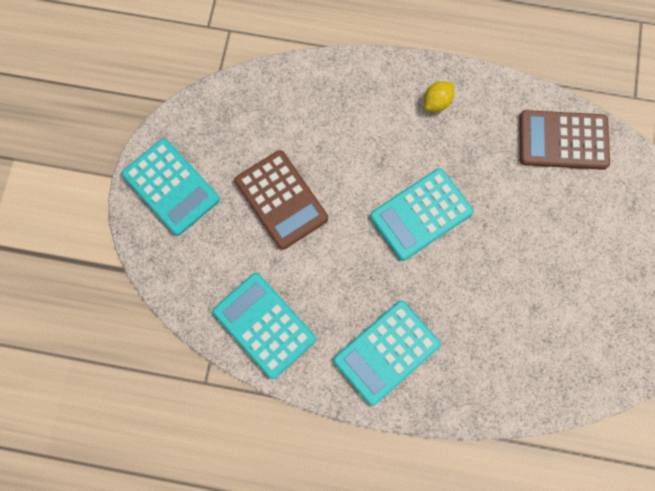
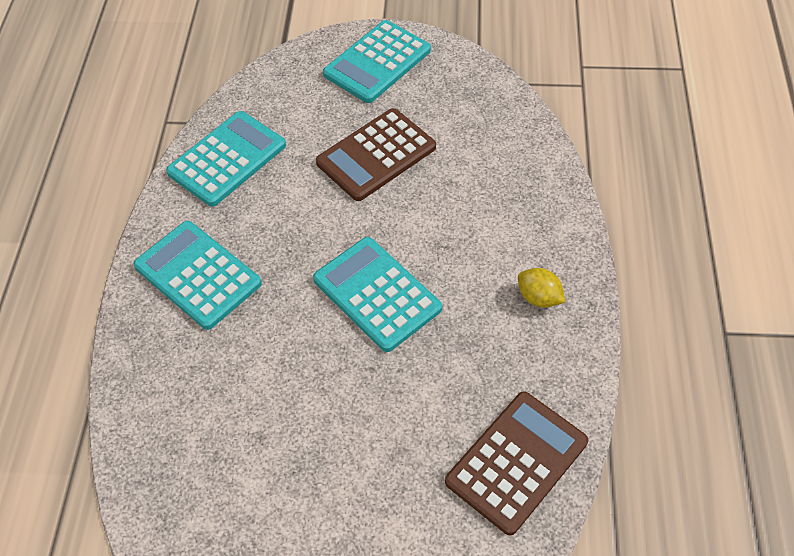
camera: 85 degrees right, 20 degrees down
brown calculator [519,110,610,170] -> brown calculator turned 45 degrees clockwise [445,391,588,536]

